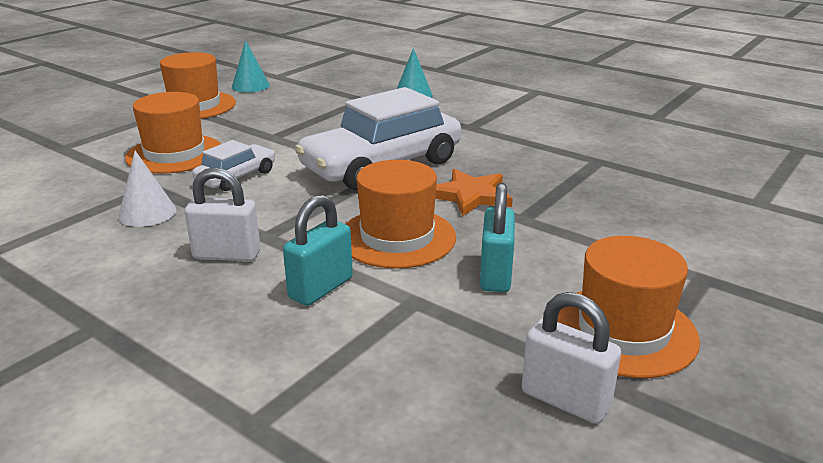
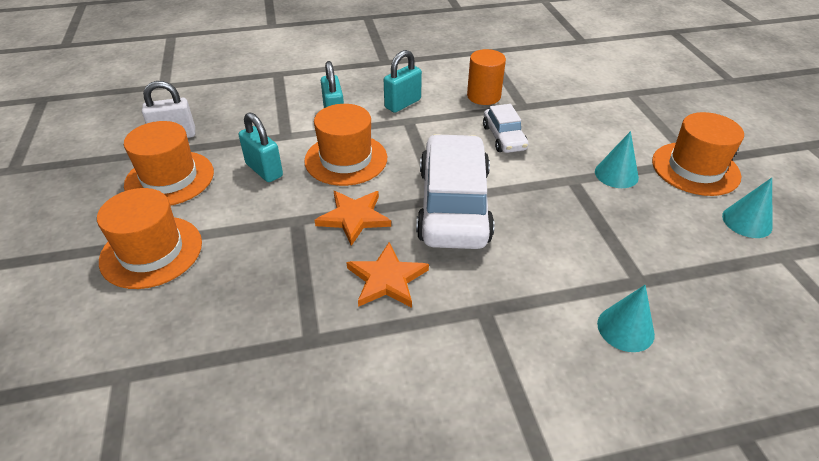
camera: 130 degrees right, 15 degrees up
white cone [118,151,176,227] -> orange cylinder [467,49,506,105]
orange hat [125,92,221,174] -> orange hat moved to [97,188,202,289]
white padlock [185,168,260,262] -> turquoise padlock [384,50,422,113]
none -> orange star [346,242,429,308]
none -> turquoise cone [595,131,639,188]

